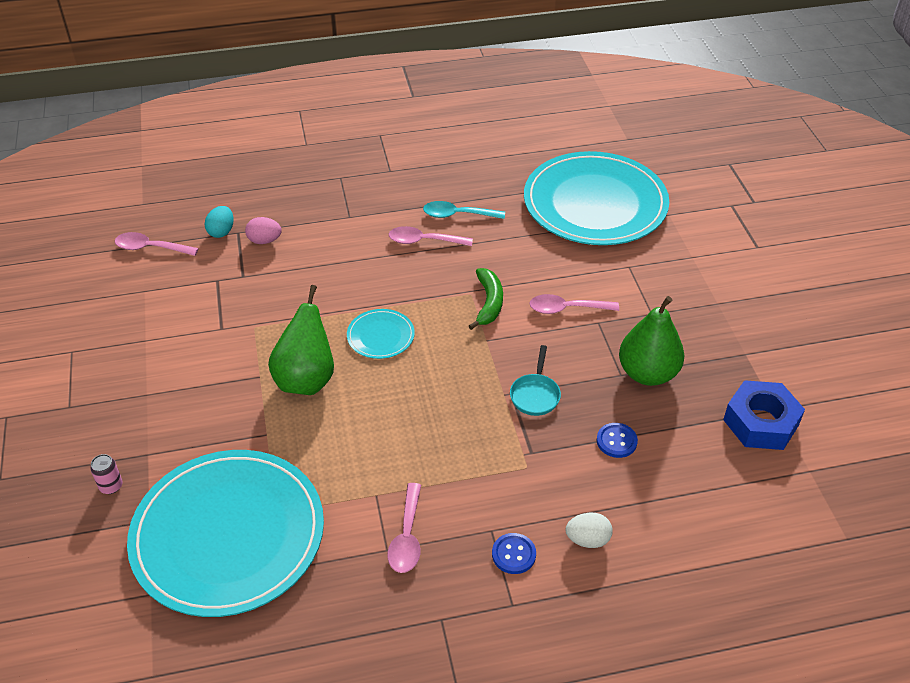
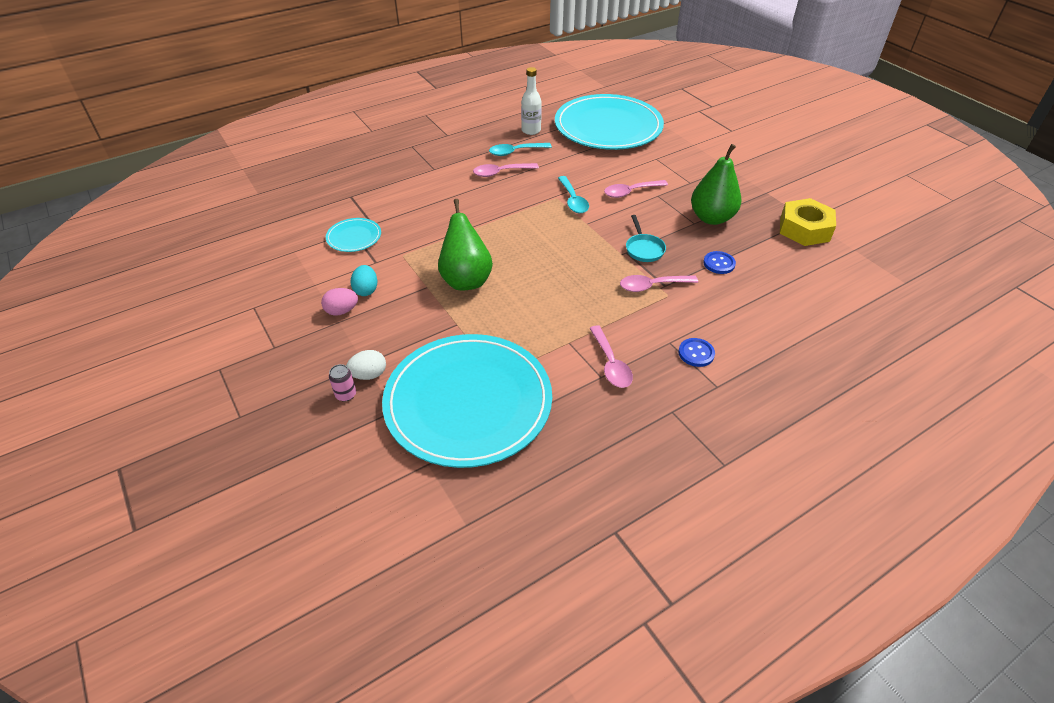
camera: 20 degrees left, 0 degrees up
pink spoon [114,232,199,256] -> pink spoon moved to [620,275,698,292]
turquoise egg [205,206,234,238] -> turquoise egg moved to [350,265,377,296]
pink egg [245,217,282,244] -> pink egg moved to [321,288,358,316]
turquoise plate [347,309,415,359] -> turquoise plate moved to [326,218,381,252]
green banana [469,268,503,330] -> turquoise spoon [558,176,589,213]
white egg [566,513,613,548] -> white egg moved to [346,350,386,380]
blue nut [723,380,805,450] -> yellow nut [780,198,836,246]
none -> white bottle [521,67,542,135]

